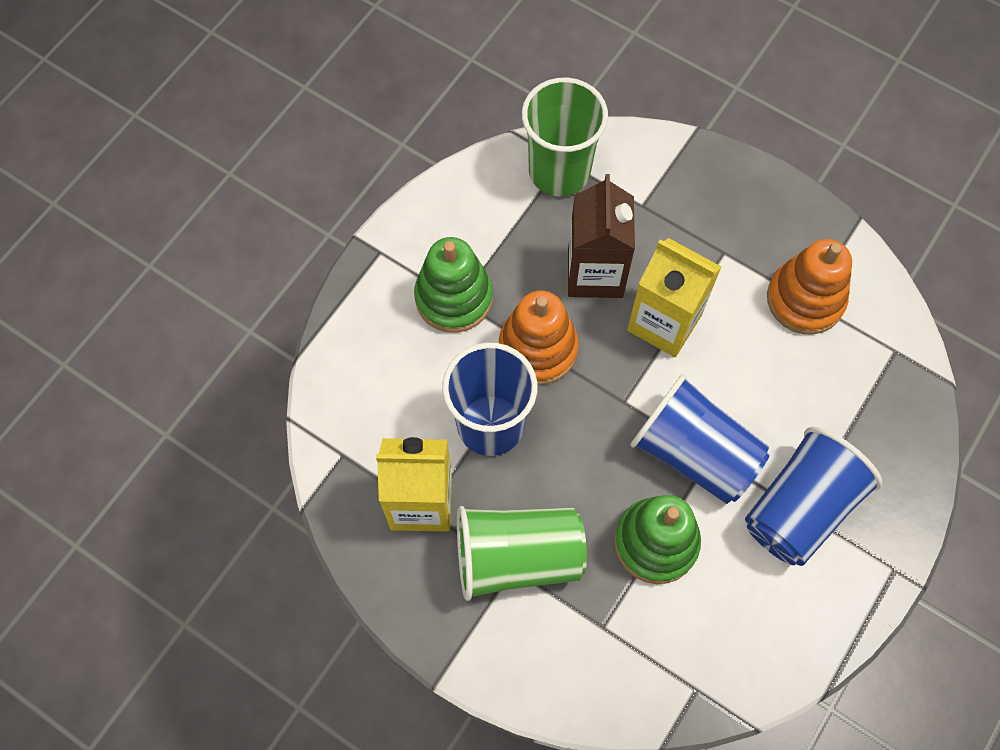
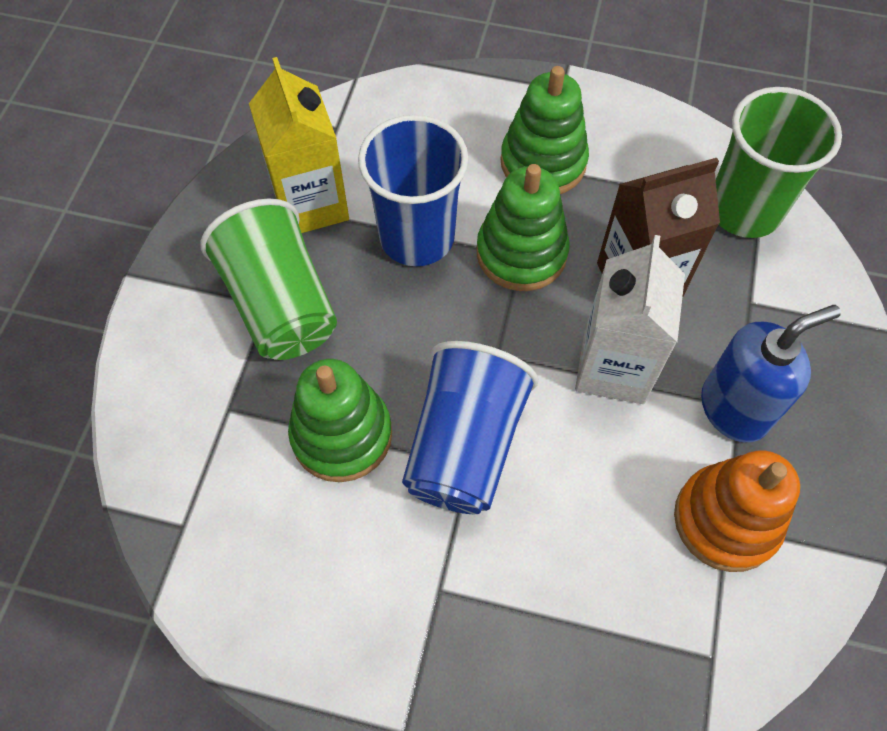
camera: 70 degrees right, 5 degrees down
orange stacking toy [499,291,578,385] -> green stacking toy [477,164,570,291]
yellow carton [627,238,721,357] -> white carton [575,235,685,404]
blue cup [745,427,883,566] -> none
none -> blue soap dispenser [701,305,841,442]

